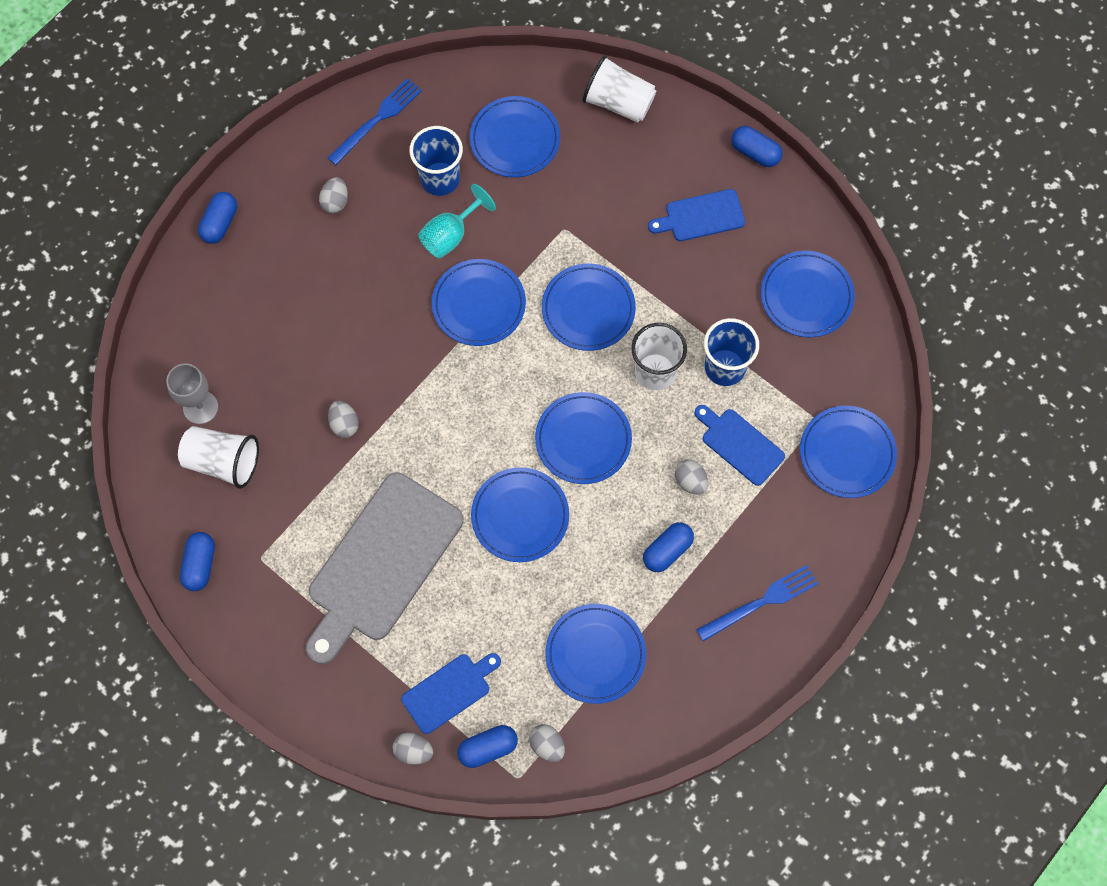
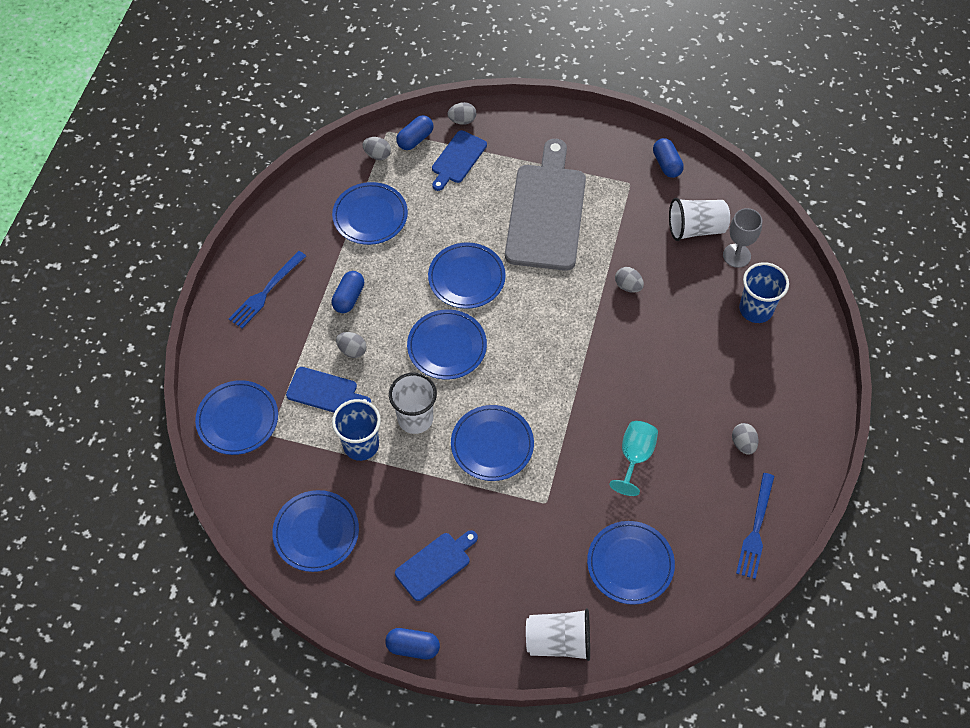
camera: 155 degrees right, 10 degrees down
blue capsule [198,192,237,244] -> none
blue cup [409,126,463,196] -> blue cup moved to [739,262,789,323]
blue plate [432,259,526,346] -> none

